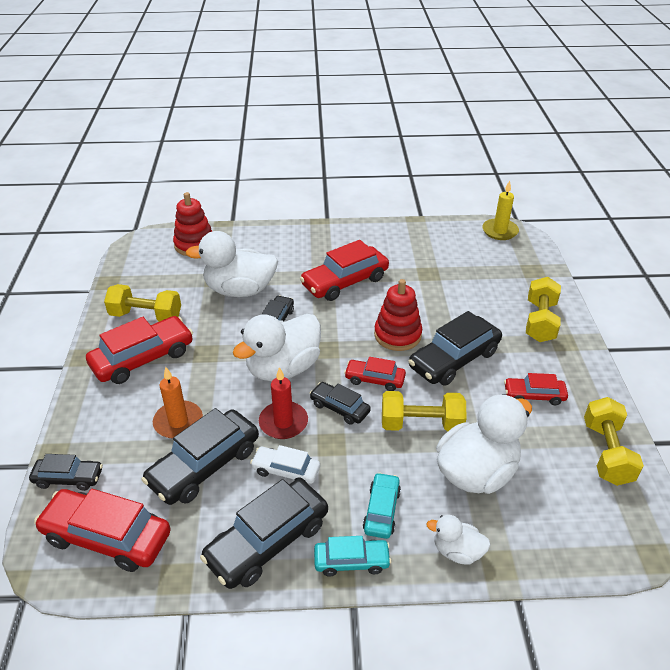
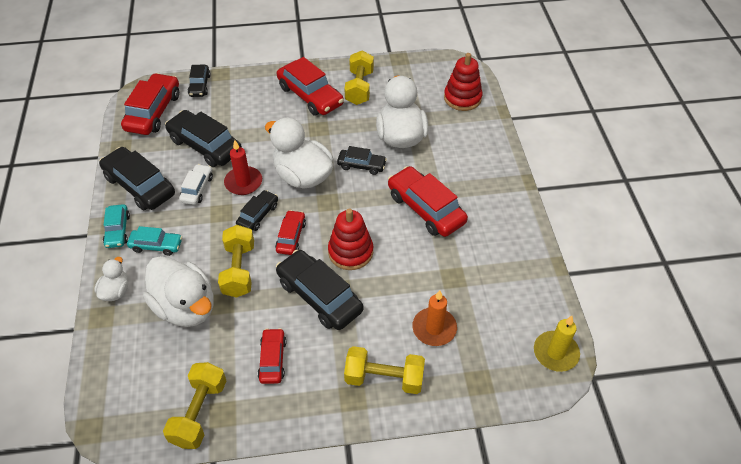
camera: 85 degrees right, 10 degrees up
orange candle [153,367,203,439] -> orange candle moved to [412,290,457,346]
yellow dumbbell [584,397,644,486] -> yellow dumbbell turned 75 degrees counterclockwise [163,362,226,449]

